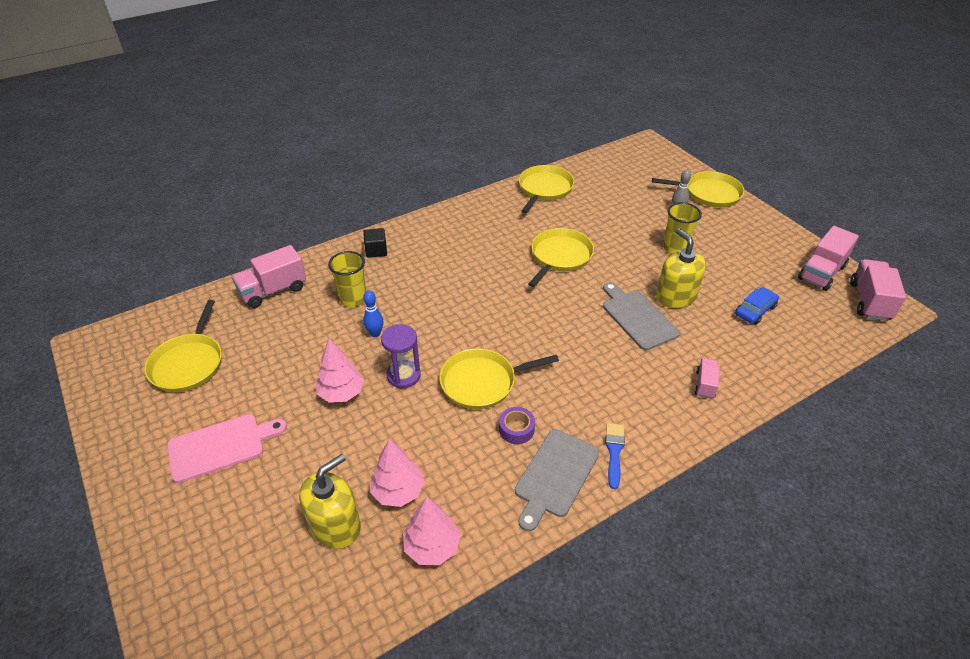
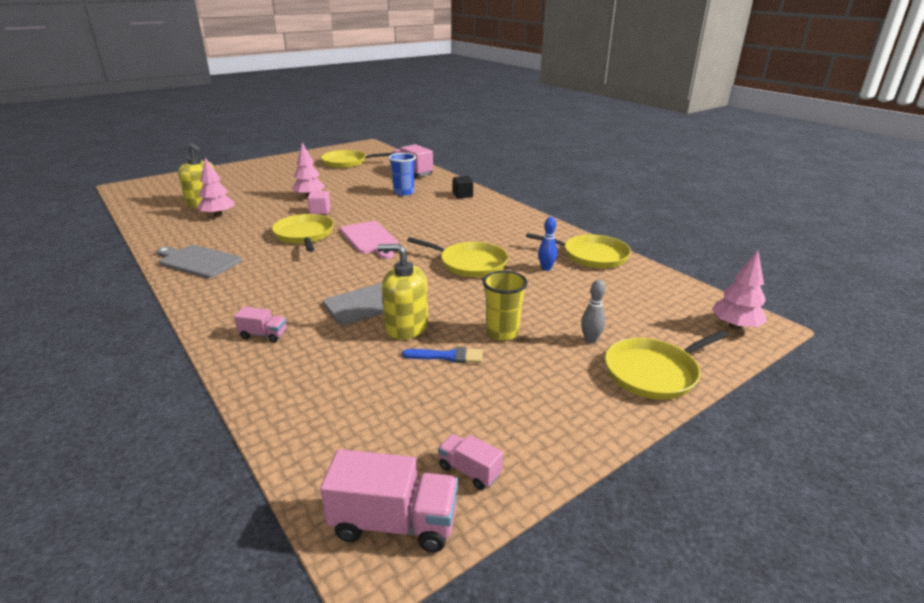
camera: 85 degrees right, 15 degrees down
pink cutting board [167,414,287,483] -> pink cutting board moved to [340,221,399,259]
yellow cup [328,251,366,307] -> blue cup [389,153,416,196]
blue bowling pin [363,290,383,337] -> blue bowling pin moved to [538,217,557,271]
purple hourglass [381,324,421,388] -> pink cube [307,191,331,214]
pink tree [403,496,461,565] -> pink tree moved to [712,251,767,329]
purple tape [499,407,535,444] -> none
blue brush [605,423,625,489] -> blue brush moved to [402,347,483,363]
yellow pan [652,171,744,207] -> yellow pan turned 60 degrees clockwise [605,330,728,400]
yellow soap dispenser [656,228,706,308] -> yellow soap dispenser turned 135 degrees counterclockwise [377,244,428,340]
blue car [735,287,779,325] -> none
pink truck [798,226,859,291] -> pink truck [438,434,503,490], size x0.56

